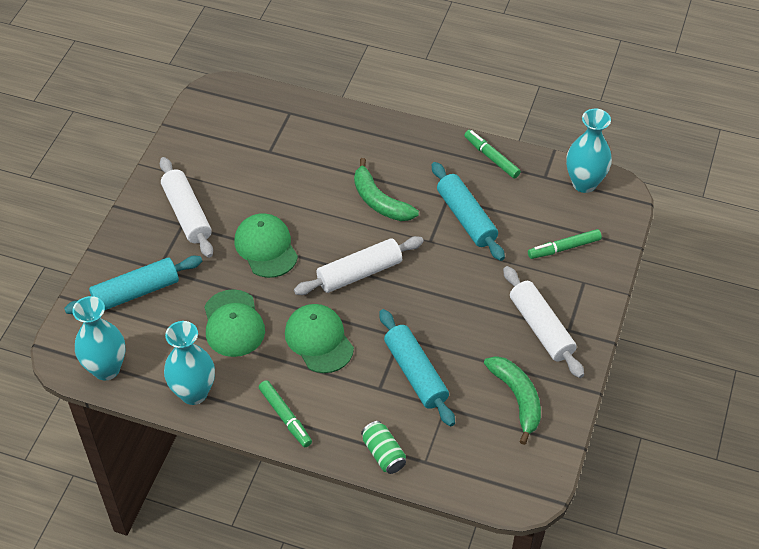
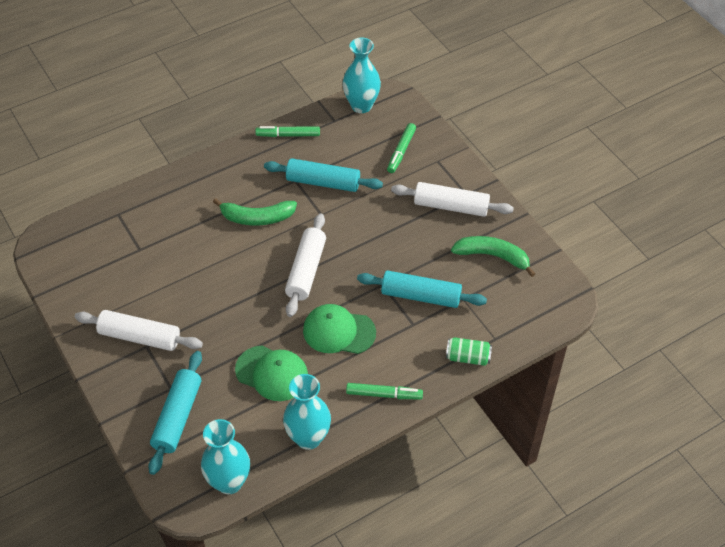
camera: 50 degrees left, 0 degrees up
green cap [234,213,298,278] -> none

